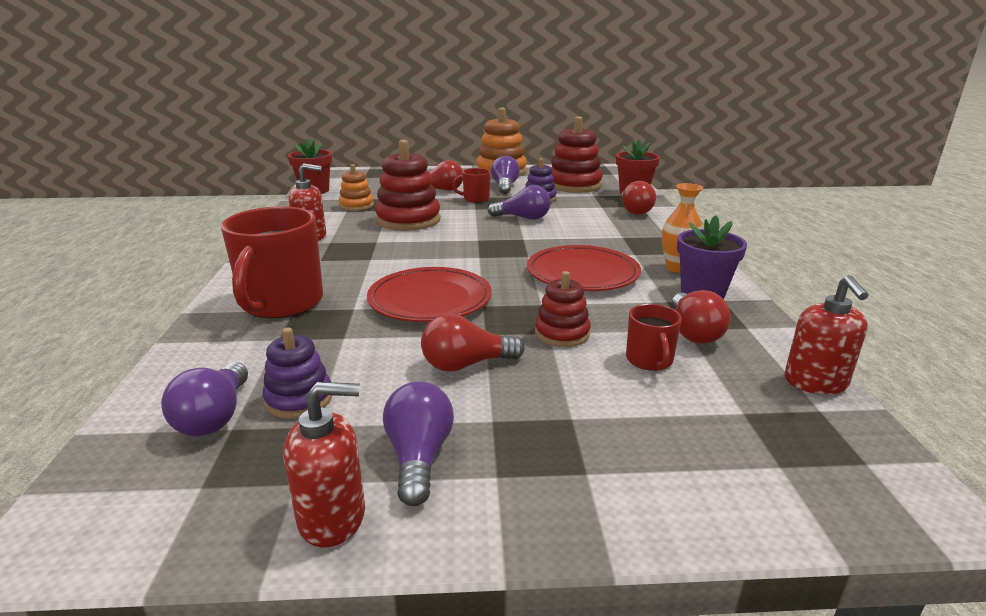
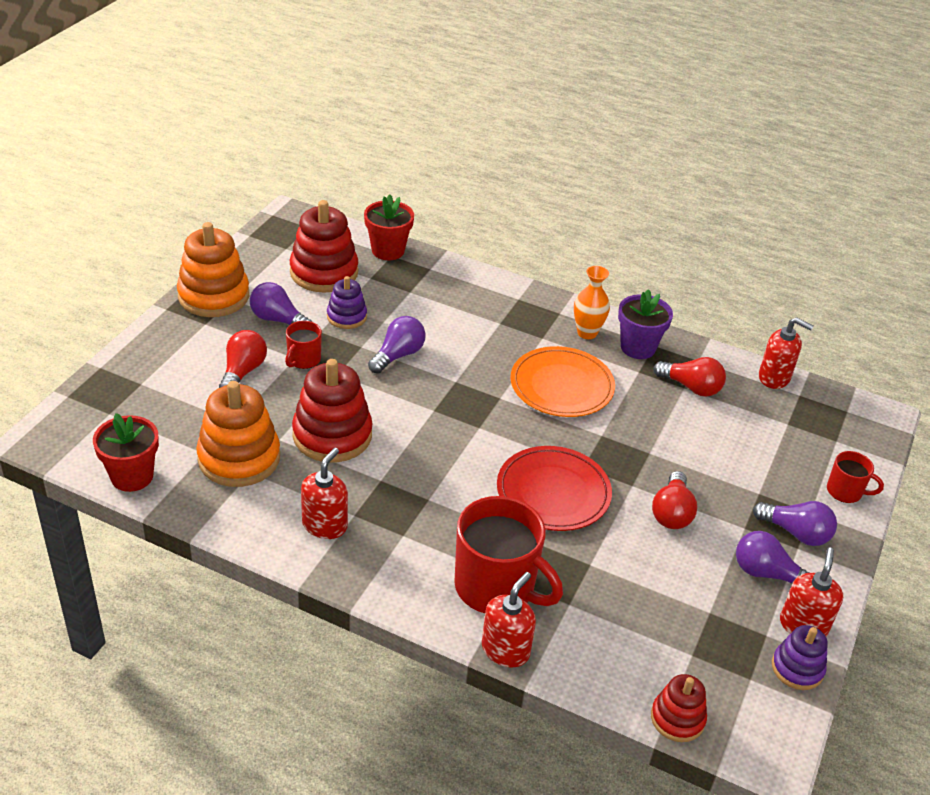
camera: 65 degrees left, 15 degrees up
purple light bulb [161,362,248,436] -> purple light bulb moved to [753,501,837,546]
purple stacking toy [262,327,332,419] -> purple stacking toy moved to [772,625,828,690]
orange stacking toy [339,164,374,211] -> orange stacking toy [196,381,280,487], size x1.77
red plate [527,245,641,291] -> orange plate [510,346,615,417]
red stacking toy [535,271,591,347] -> red stacking toy moved to [651,674,707,742]
red light bulb [621,181,656,215] -> none
red mug [626,304,682,371] -> red mug moved to [827,451,884,503]
none -> red soap dispenser [482,572,536,667]

